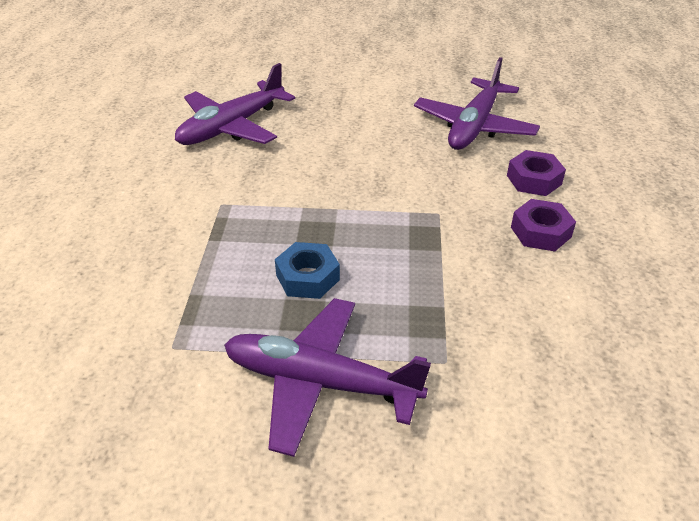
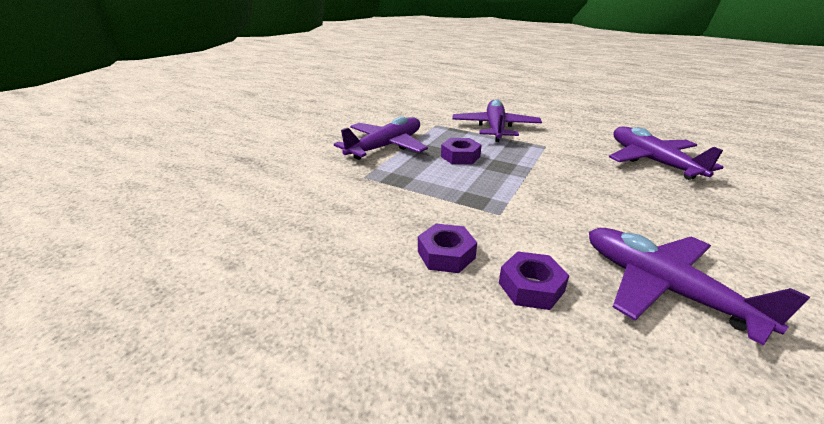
camera: 115 degrees right, 10 degrees down
blue nut [275,242,340,299] -> purple nut [441,138,481,165]
none -> purple plane [452,99,542,142]

